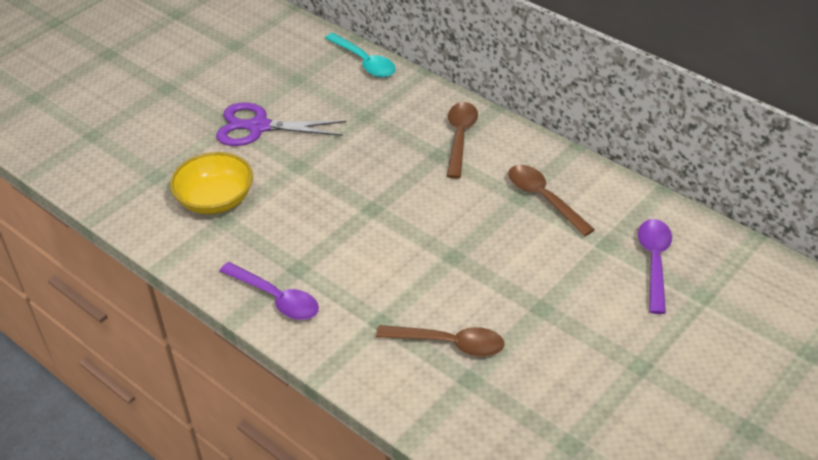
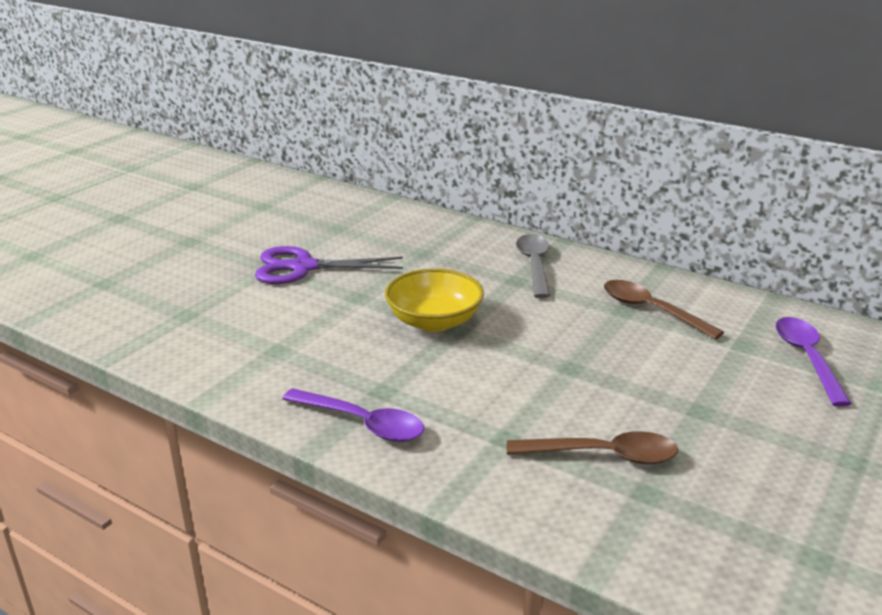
camera: 10 degrees left, 15 degrees down
yellow bowl [170,152,253,215] -> yellow bowl moved to [385,269,484,332]
turquoise spoon [325,33,396,78] -> none
brown spoon [447,102,478,178] -> grey spoon [516,234,550,298]

